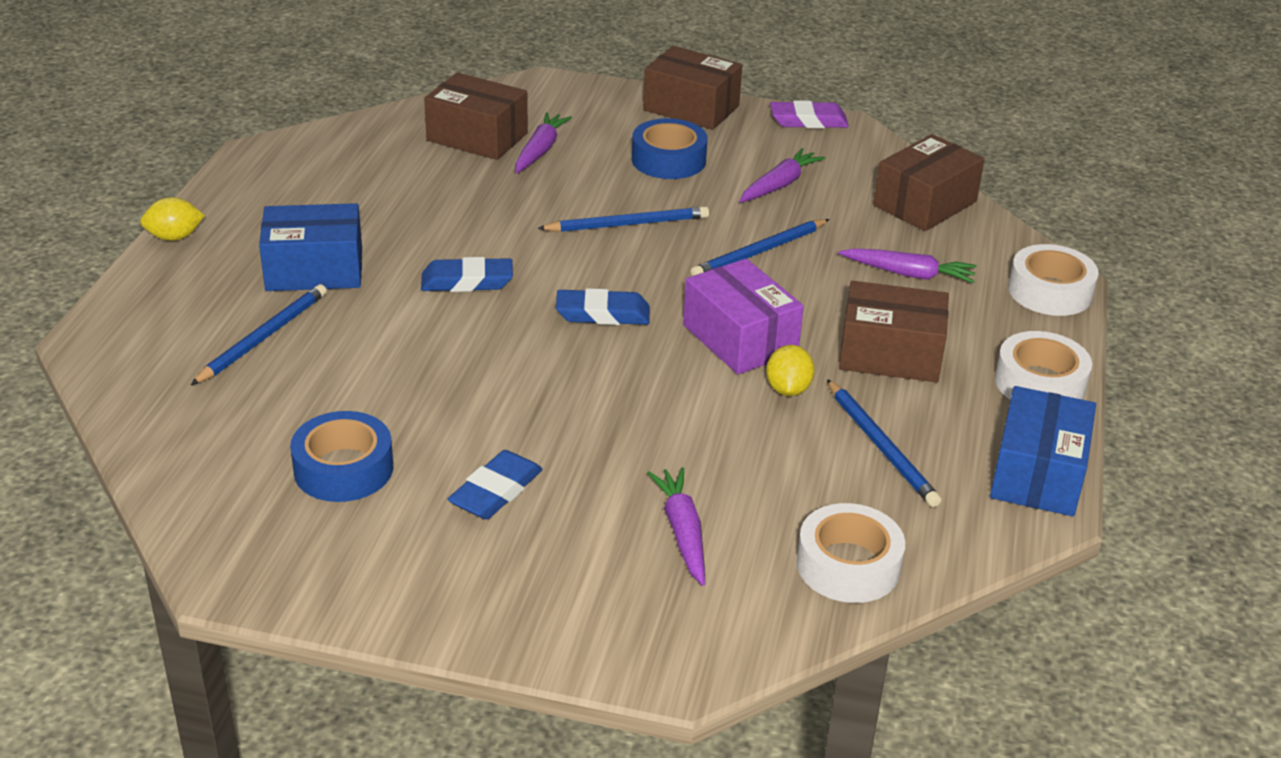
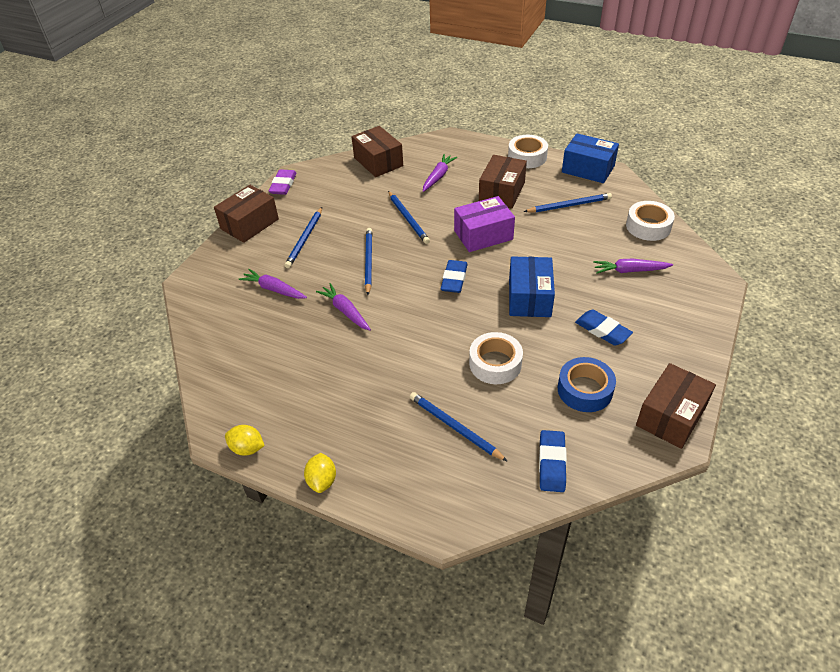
camera: 75 degrees left, 10 degrees up
blue box [259,203,362,291] -> blue box moved to [509,257,555,317]
blue eraser [421,257,513,292] -> blue eraser moved to [539,430,567,492]
brown box [424,72,528,160] -> brown box moved to [636,363,716,449]
blue tape [632,118,708,179] -> blue pencil [285,207,322,268]
purple carrot [740,148,825,202] -> purple carrot moved to [316,283,371,331]
yellow lemon [766,345,815,396] -> yellow lemon moved to [225,425,265,456]
white tape [1008,244,1099,316] -> white tape moved to [469,332,523,384]

